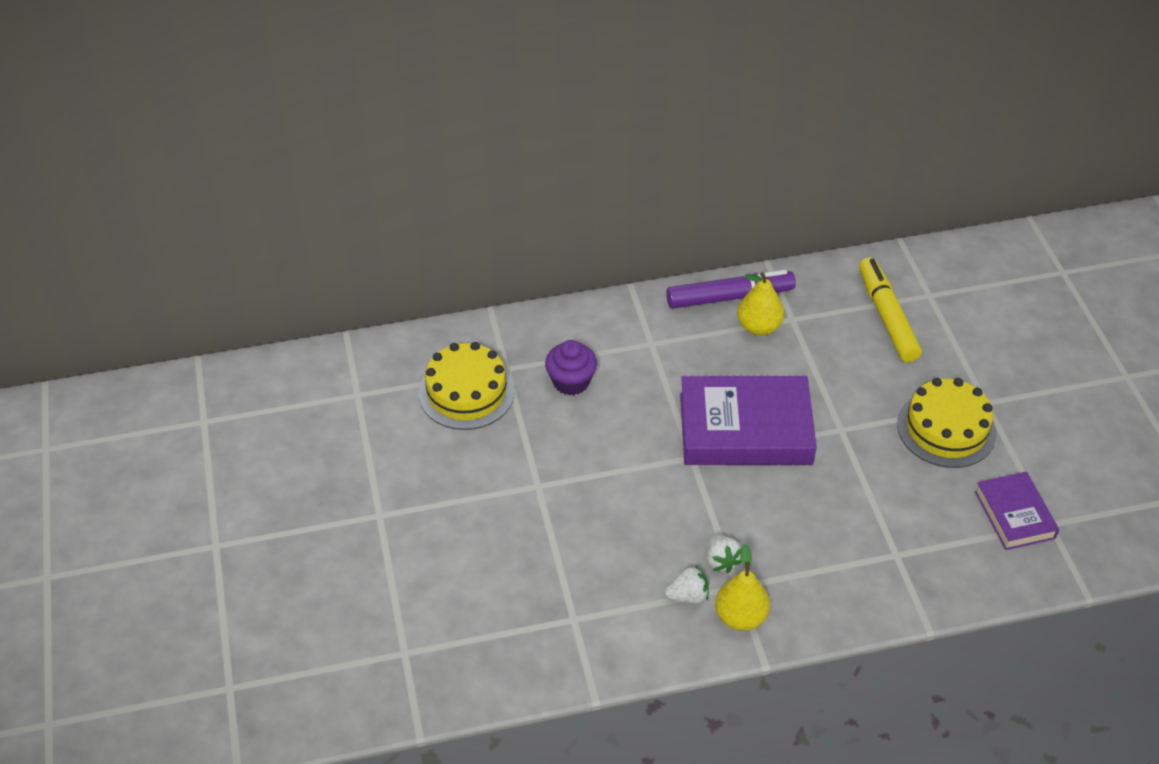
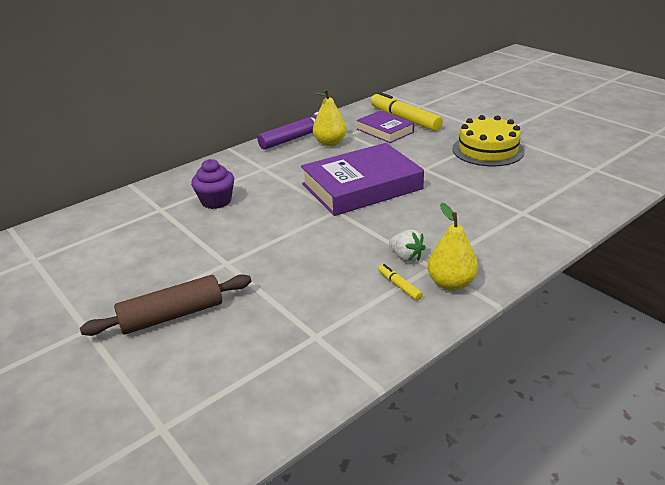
camera: 25 degrees left, 15 degrees down
yellow cake [419,342,515,430] -> none
white strawberry [665,565,709,604] -> yellow marker [378,264,423,301]
purple book [975,472,1059,550] -> purple book moved to [356,110,414,143]
none -> brown rolling pin [80,274,252,336]

